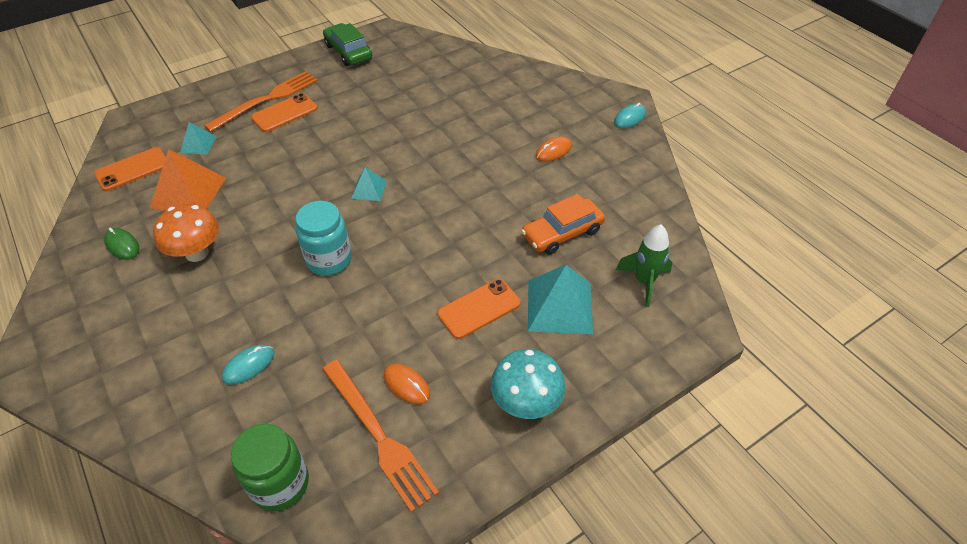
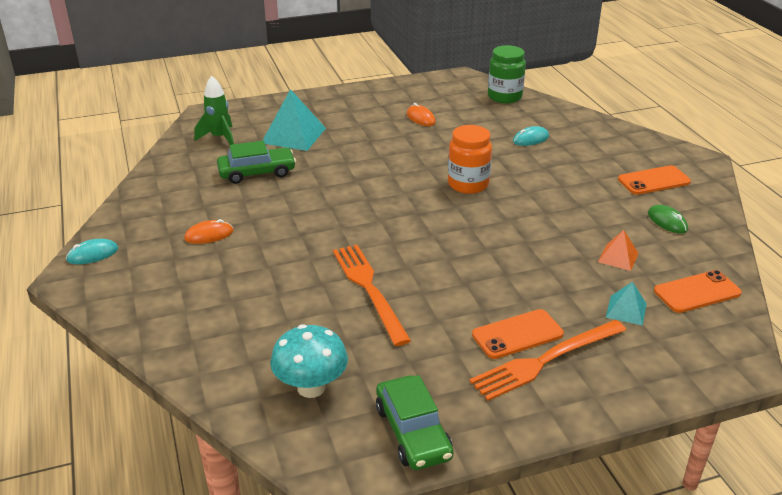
camera: 165 degrees left, 15 degrees down
orange pyramid [150,149,226,211] -> orange pyramid [598,230,639,271], size x0.54
orange mushroom [153,204,219,262] -> none
turquoise jar [296,201,352,276] -> orange jar [448,125,492,194]
orange fork [323,360,439,513] -> orange fork moved to [333,245,411,346]
turquoise pyramid [351,167,387,201] -> none
orange phone [437,279,521,339] -> orange phone moved to [618,165,691,195]
turquoise mushroom [491,349,565,419] -> turquoise mushroom moved to [270,324,348,398]
orange car [521,194,605,255] -> green car [217,141,296,184]

